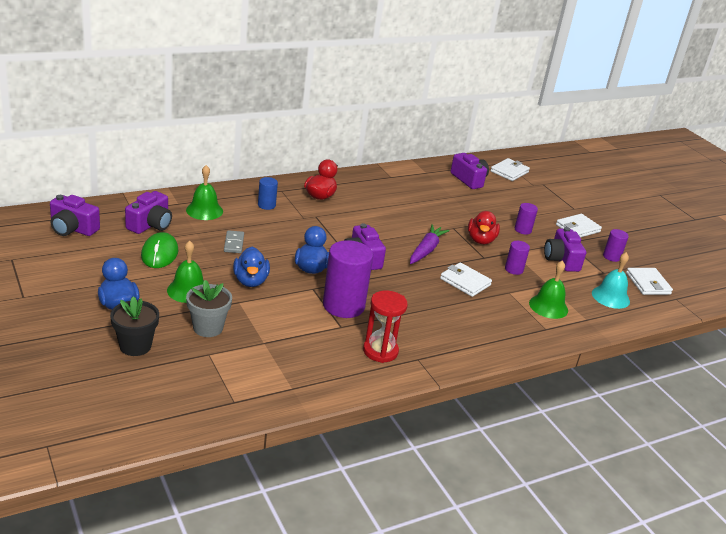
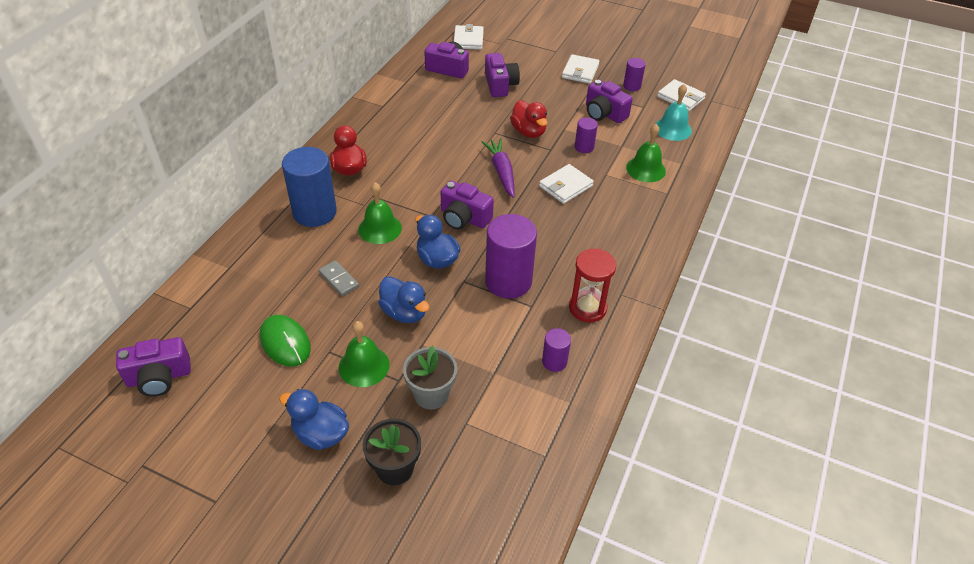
camera: 35 degrees left, 15 degrees up
purple camera [125,191,172,234] -> purple camera moved to [485,53,520,97]
green bell [186,165,223,220] -> green bell moved to [358,182,402,244]
blue cylinder [258,177,278,210] -> blue cylinder [282,147,337,227], size x2.02
white wallet [440,262,492,297] -> white wallet turned 45 degrees counterclockwise [539,164,594,204]
purple cylinder [515,203,538,235] -> purple cylinder moved to [542,328,571,372]

